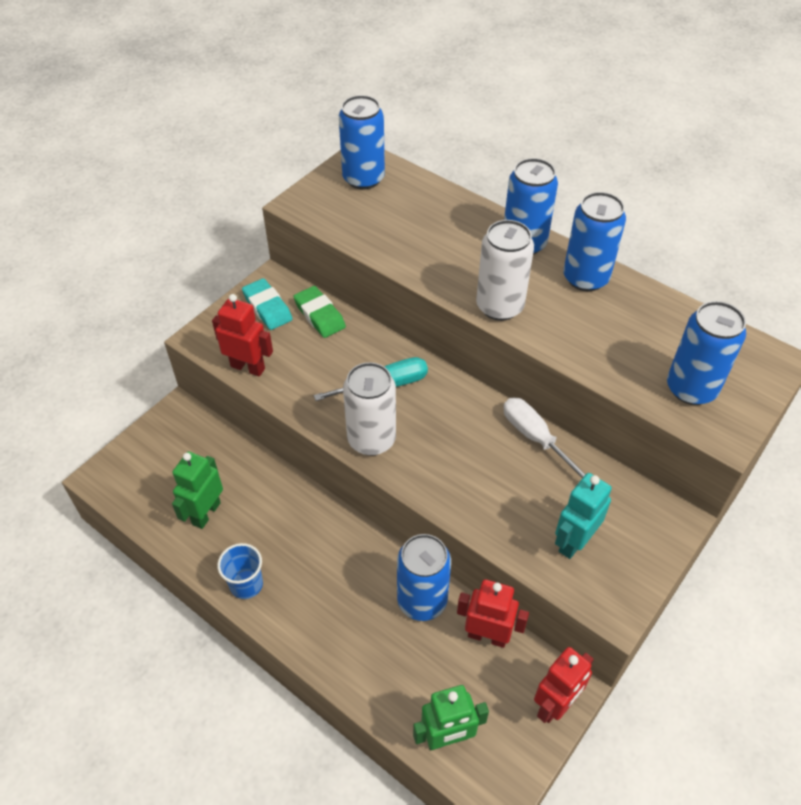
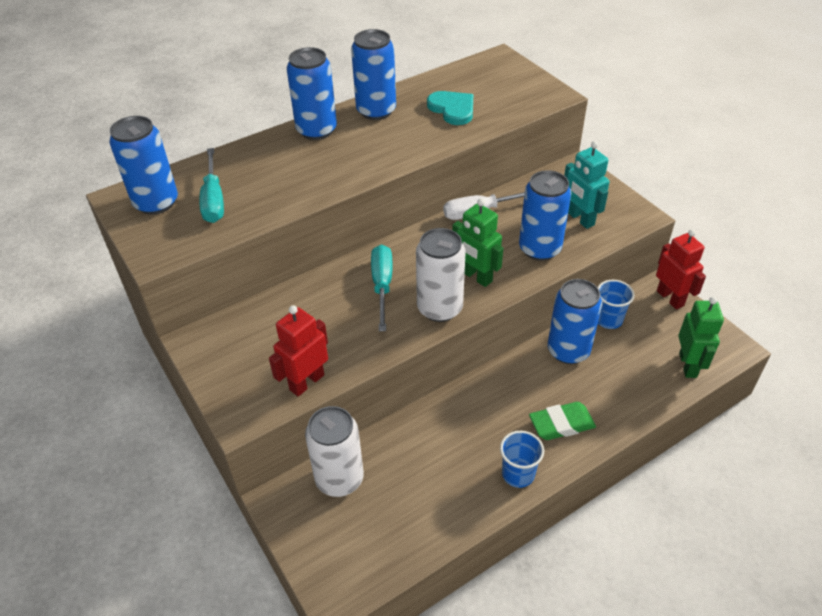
camera: 70 degrees left, 5 degrees down
green robot [172,451,223,529] -> green robot moved to [452,198,503,287]
turquoise eraser [242,278,292,330] -> none
green eraser [293,286,346,338] -> green eraser moved to [529,402,596,440]
red robot [457,579,529,648] -> blue cup [598,280,635,329]
white can [476,220,534,321] -> white can moved to [305,406,364,497]
blue can [667,301,746,405] -> blue can moved to [519,170,571,261]
none -> turquoise screwdriver [199,148,224,223]
none -> turquoise heart [427,91,473,125]

